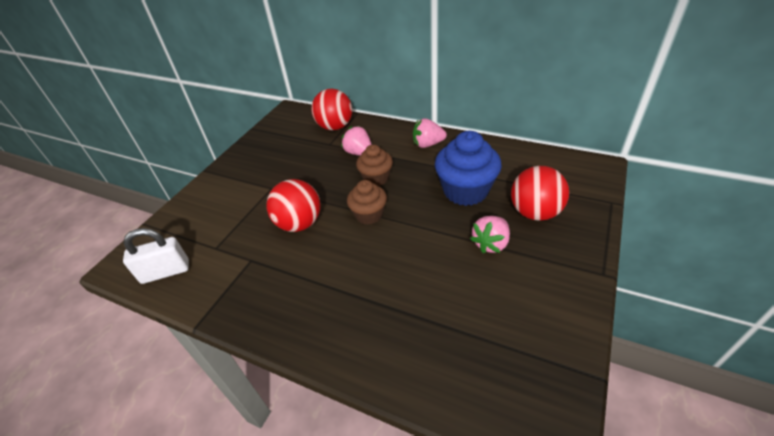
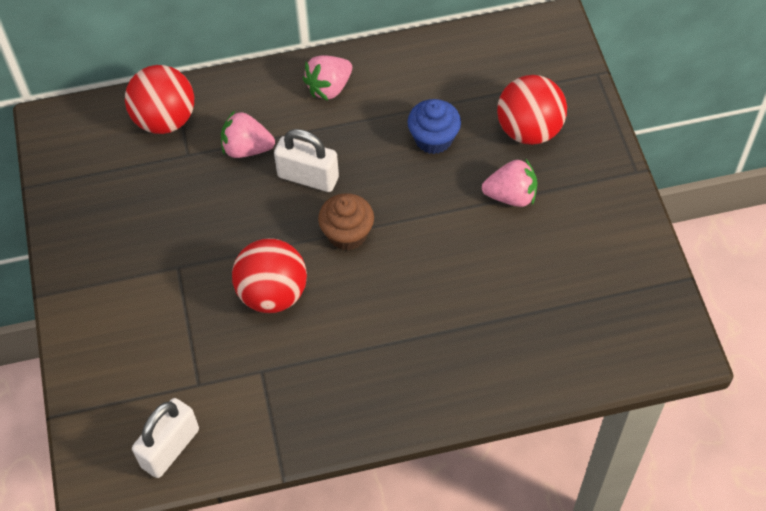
camera: 40 degrees left, 15 degrees up
brown cupcake [356,145,393,186] -> white padlock [274,129,339,192]
blue cupcake [435,131,502,206] -> blue cupcake [407,99,461,154], size x0.61
pink strawberry [470,216,510,253] -> pink strawberry turned 90 degrees counterclockwise [482,158,538,207]

